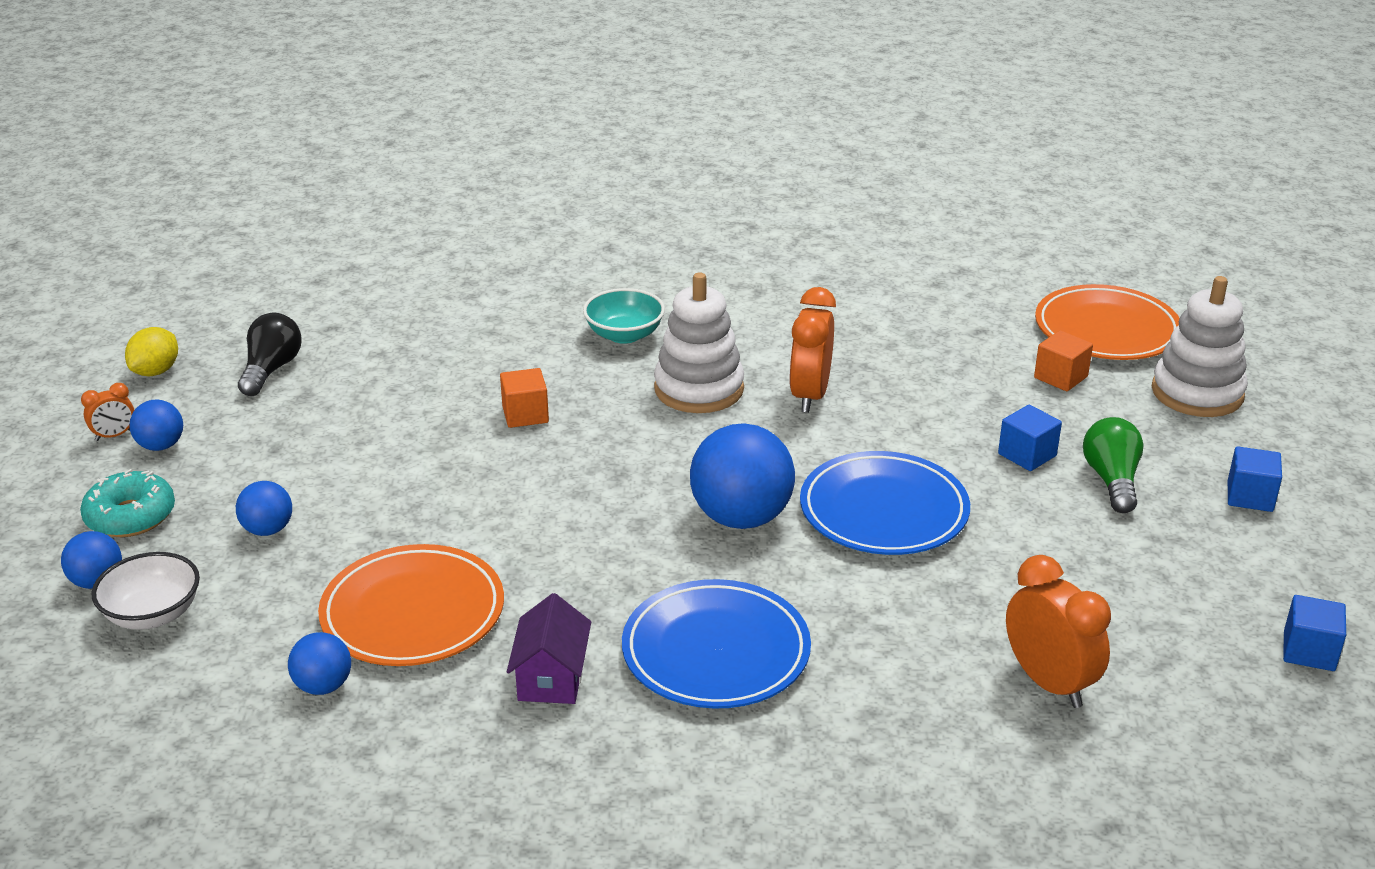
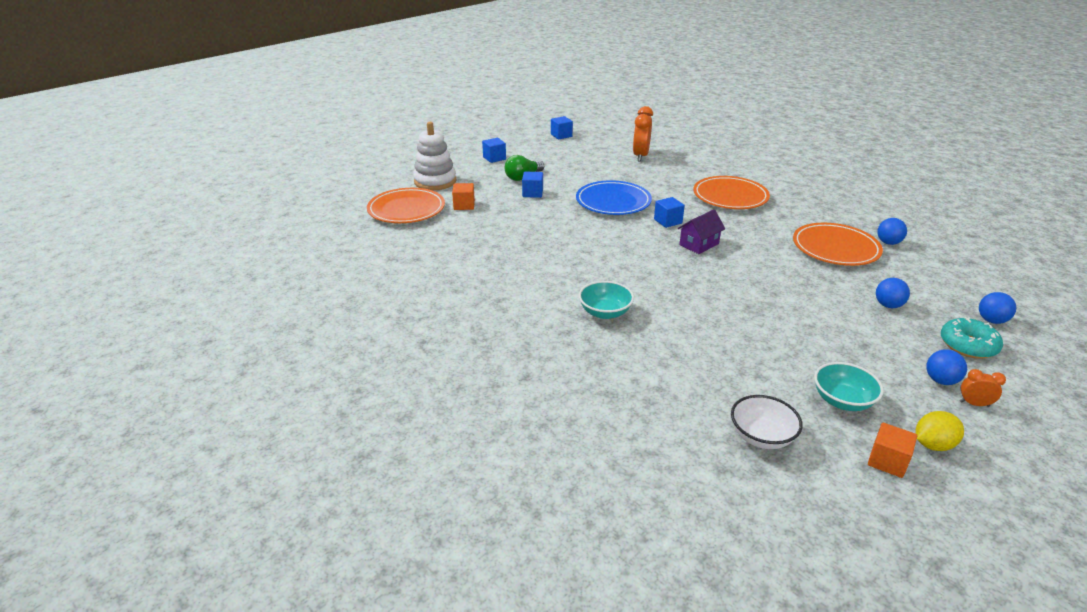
camera: 135 degrees left, 0 degrees up
white bowl [92,552,200,630] -> white bowl moved to [731,395,803,449]
black light bulb [238,313,302,396] -> turquoise bowl [814,362,884,411]
orange cube [500,368,549,428] -> orange cube moved to [868,423,917,478]
purple house [507,593,591,704] -> purple house moved to [678,209,725,254]
blue plate [622,579,811,709] -> orange plate [693,176,770,209]
white stacking toy [654,273,744,413] -> none
blue ball [690,424,795,529] -> blue cube [654,197,685,228]
orange clock [789,287,836,413] -> none

